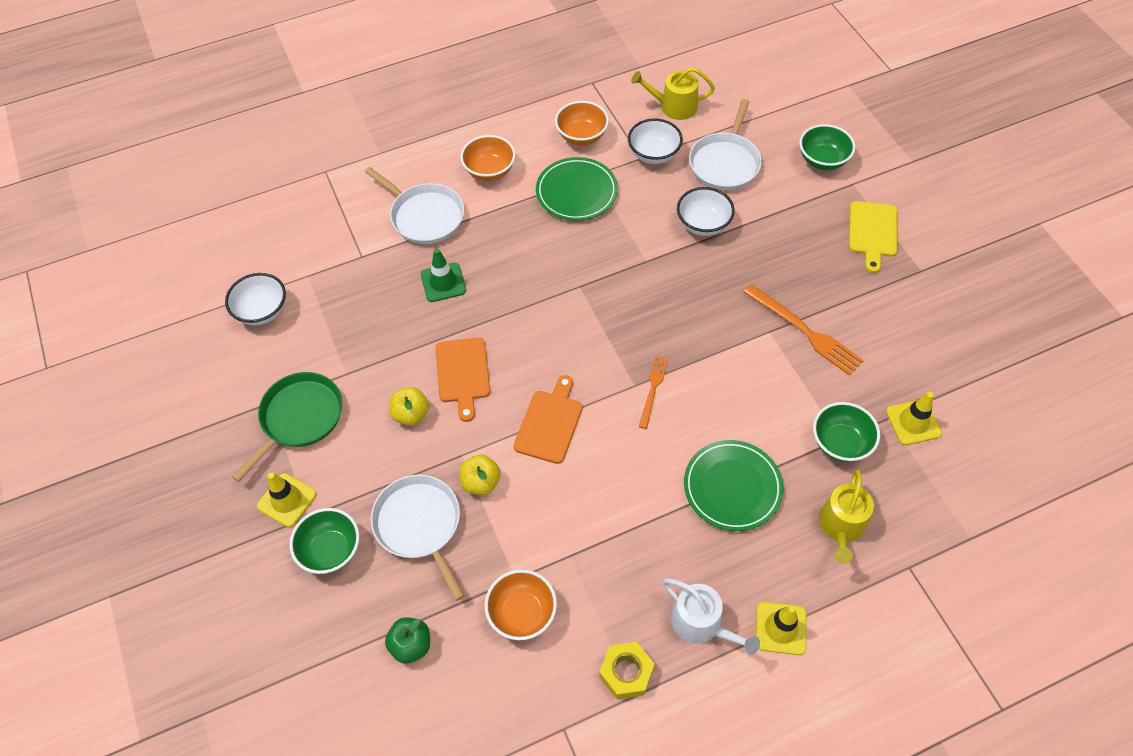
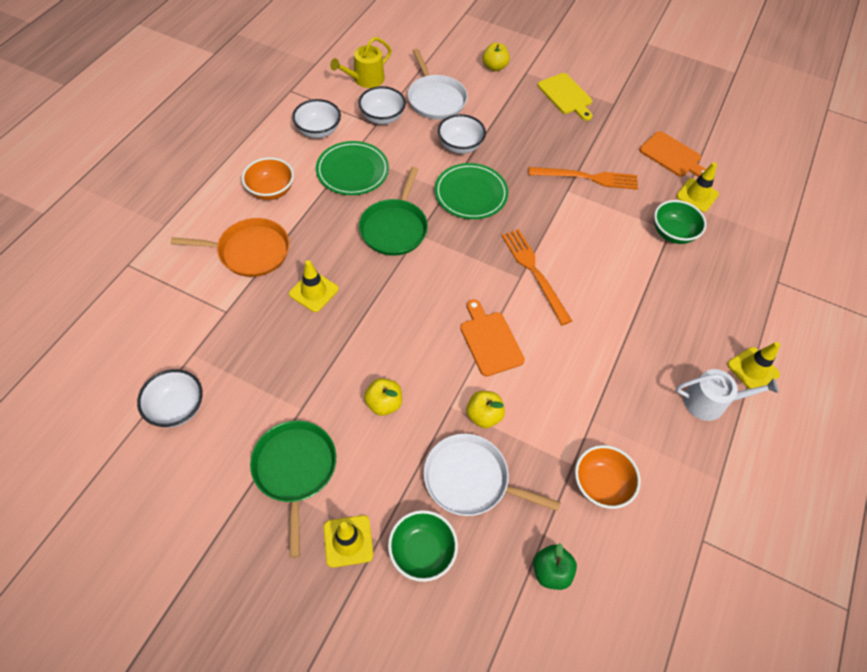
camera: 45 degrees left, 0 degrees up
white pan [365,167,464,244] -> orange pan [171,218,289,277]
green traffic cone [421,248,466,302] -> yellow traffic cone [289,260,339,312]
orange cutting board [435,337,490,422] -> orange cutting board moved to [639,131,706,177]
orange bowl [555,101,609,145] -> white bowl [292,99,341,138]
yellow nut [599,642,655,699] -> none
orange fork [639,356,669,429] -> orange fork [501,229,572,325], size x1.69
green plate [684,440,784,531] -> green plate moved to [435,163,508,219]
green bowl [799,124,856,170] -> yellow apple [483,43,510,71]
yellow watering can [819,470,874,564] -> none
none -> green pan [359,167,428,256]

